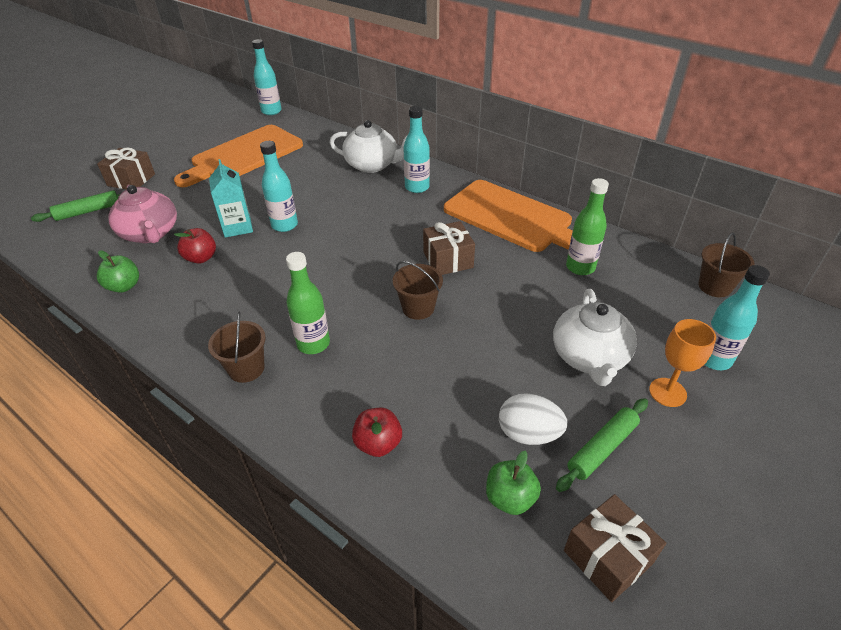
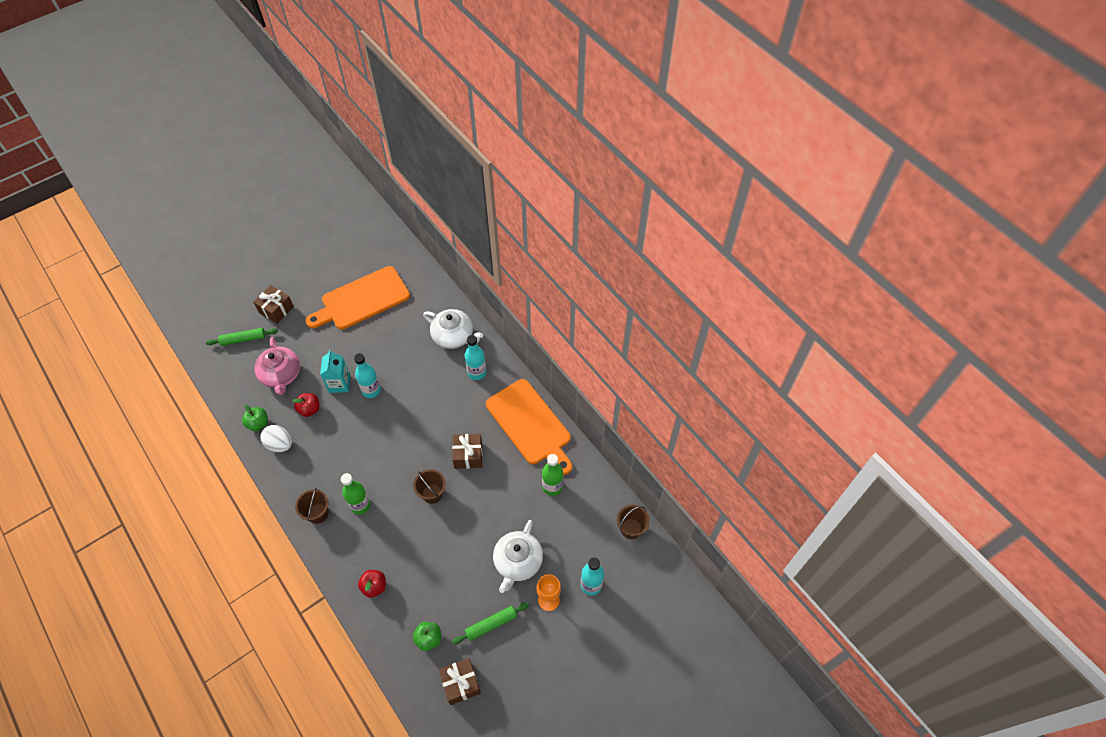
camera: 15 degrees right, 15 degrees up
turquoise bottle [252,39,282,115] -> none
white egg [499,393,568,445] -> white egg moved to [260,425,292,452]

